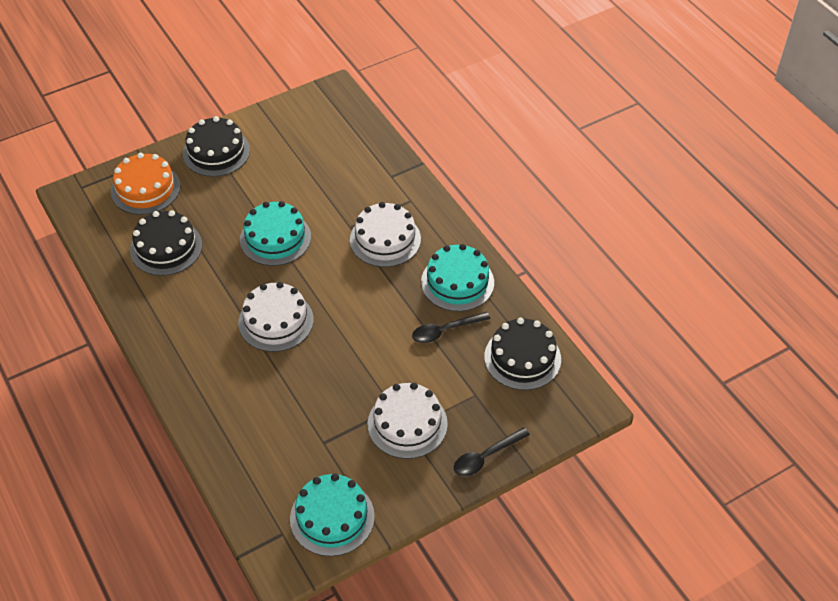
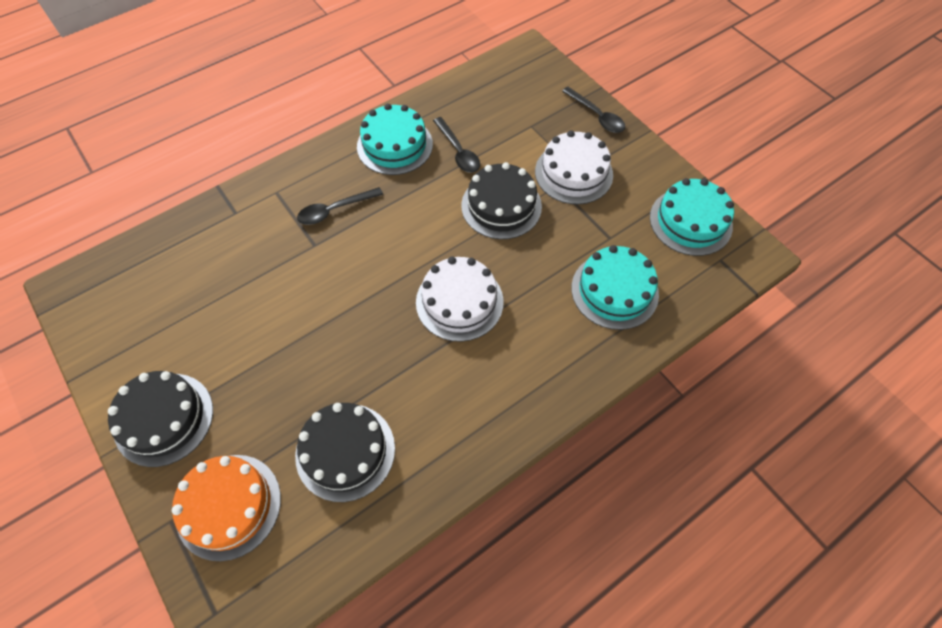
camera: 95 degrees left, 10 degrees up
turquoise cake [240,201,311,266] -> turquoise cake moved to [571,245,659,330]
white cake [350,202,421,267] -> black spoon [297,187,383,225]
black cake [484,318,561,390] -> black cake moved to [461,162,542,239]

